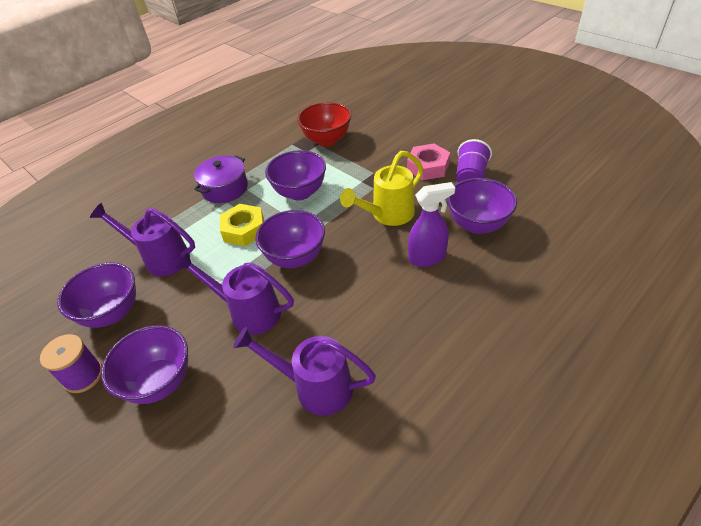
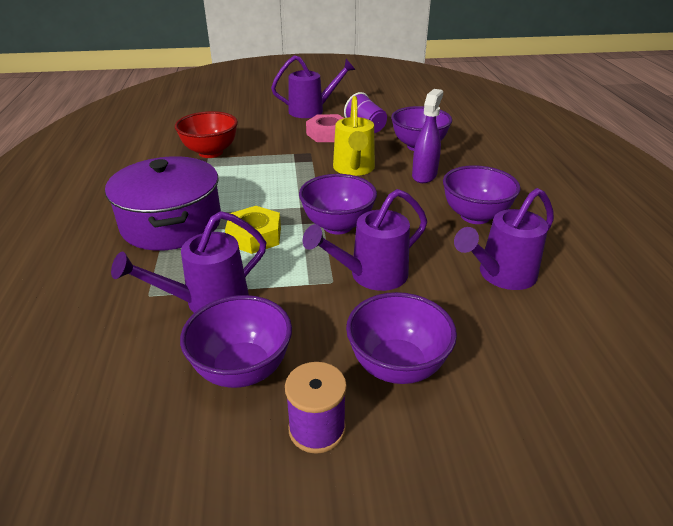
camera: 55 degrees left, 10 degrees down
purple pot [194,155,248,203] -> purple pot [105,156,221,251], size x1.63
purple bowl [265,150,326,201] -> purple bowl moved to [443,165,521,224]
none -> purple watering can [271,55,355,118]

